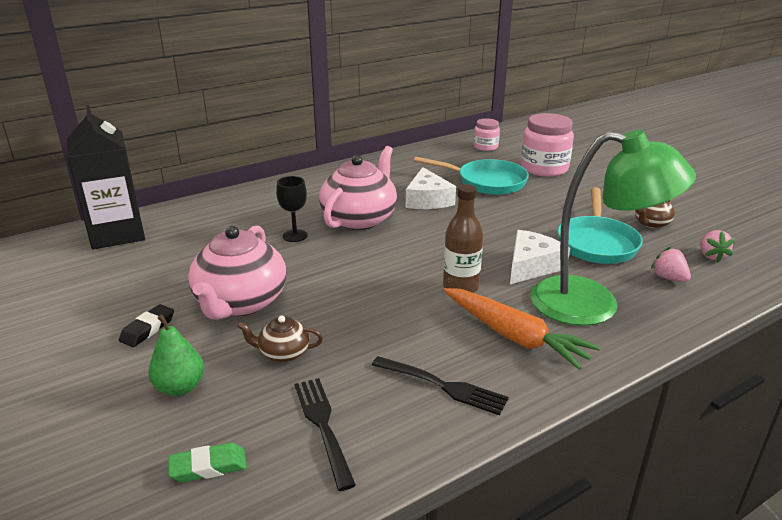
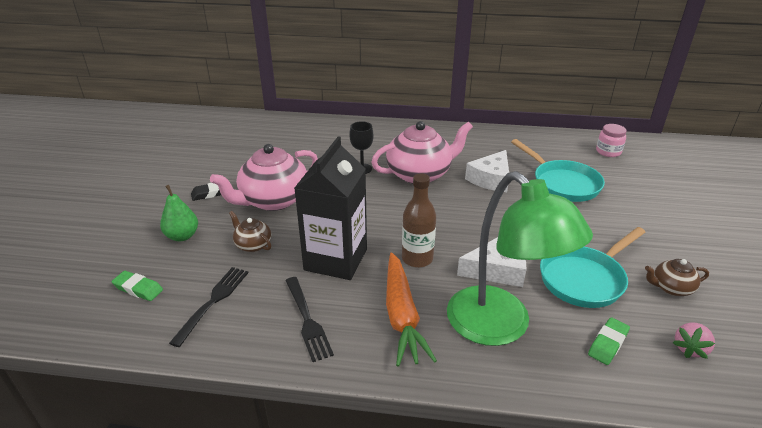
camera: 40 degrees right, 5 degrees up
black carton [67,105,145,249] -> black carton moved to [295,137,367,280]
pink jar [521,113,574,177] -> none
pink strawberry [651,247,691,282] -> green eraser [588,318,630,365]

